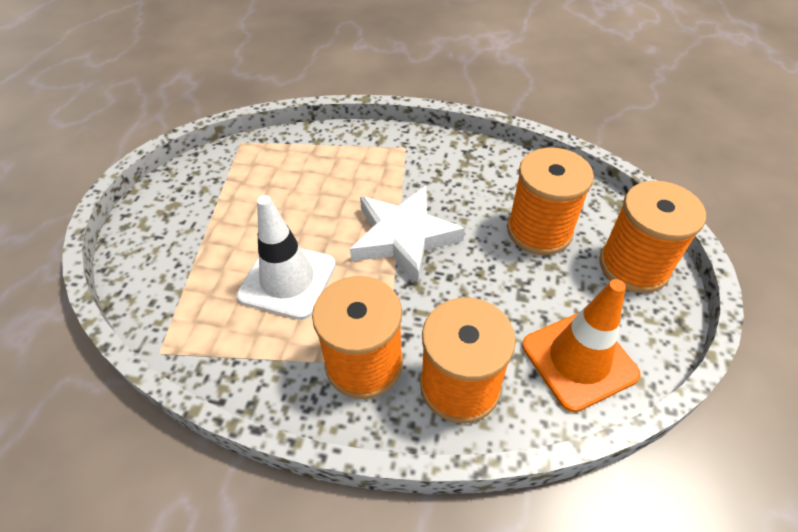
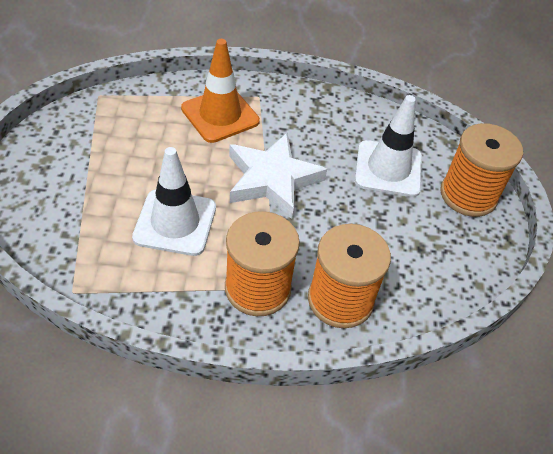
camera: 15 degrees left, 0 degrees up
orange spool [507,148,594,255] -> white traffic cone [355,95,422,197]
orange traffic cone [522,279,641,412] -> orange traffic cone moved to [181,39,260,143]

